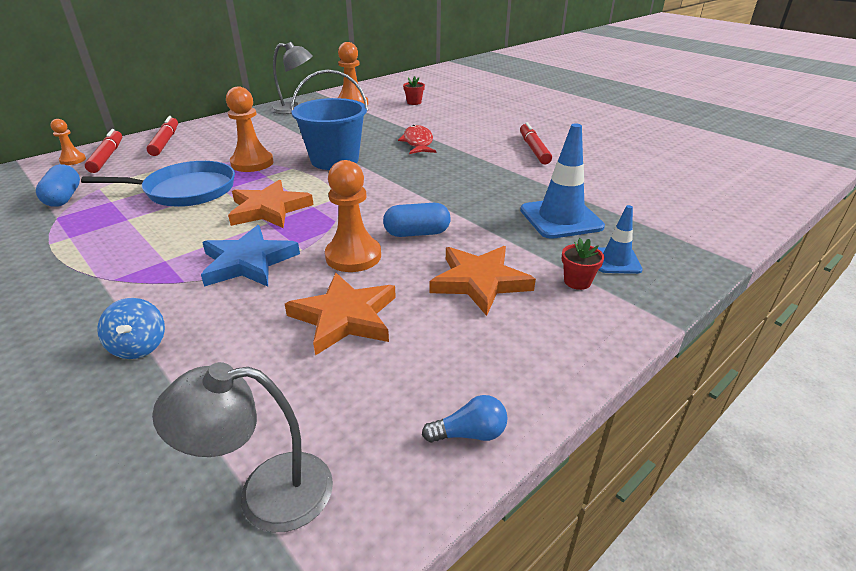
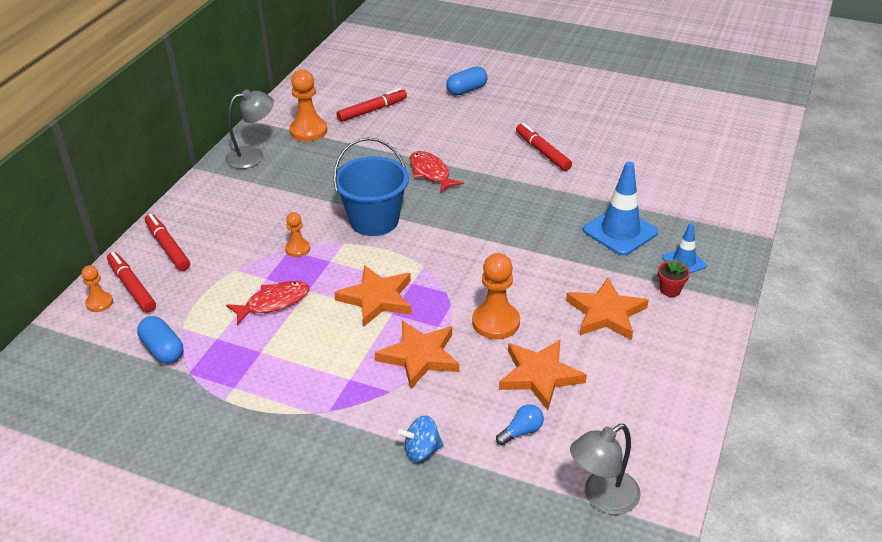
camera: 25 degrees left, 5 degrees up
blue pan [81,161,235,207] -> red fish [226,281,310,325]
blue spinning top [97,298,165,359] -> blue spinning top turned 120 degrees clockwise [397,415,444,462]
blue star [201,225,300,287] -> orange star [375,321,460,389]
orange pawn [226,87,274,172] -> orange pawn [285,212,310,257], size x0.57
blue capsule [383,203,450,237] -> blue capsule moved to [446,67,488,95]
red flower pot [403,76,425,105] -> red marker [337,88,407,122]
blue light bulb [422,395,508,443] -> blue light bulb moved to [496,404,544,446]

